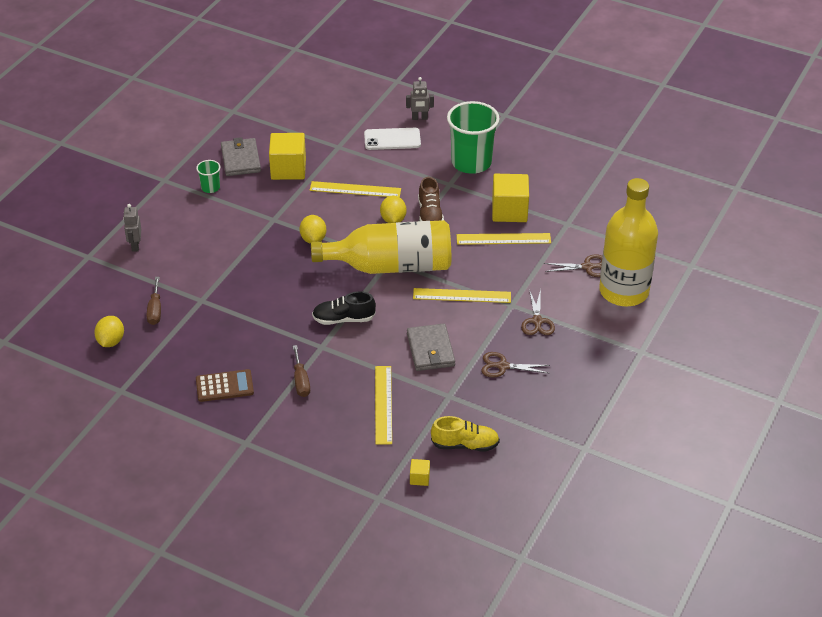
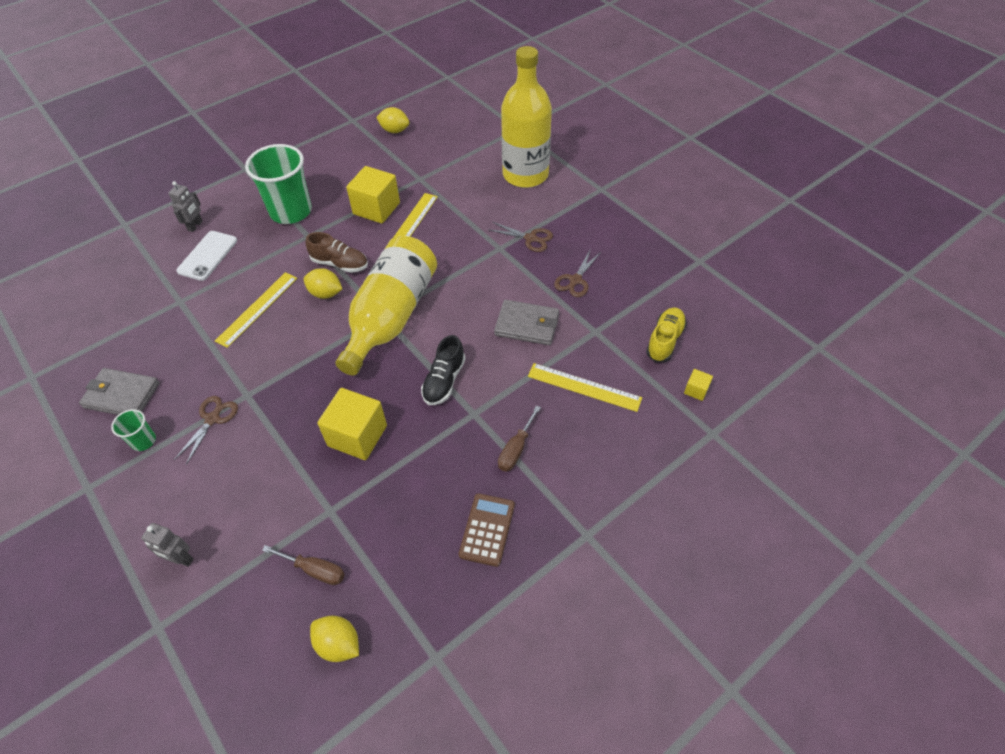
camera: 65 degrees left, 10 degrees up
yellow cube [269,133,306,180] -> yellow cube moved to [317,388,387,460]
brown screwdriver [293,345,310,397] -> brown screwdriver turned 105 degrees clockwise [498,405,541,472]
yellow lemon [300,215,326,244] -> yellow lemon moved to [376,107,409,133]
yellow ruler [413,288,511,303] -> none
brown scissors [544,255,603,277] -> brown scissors moved to [174,396,238,465]

